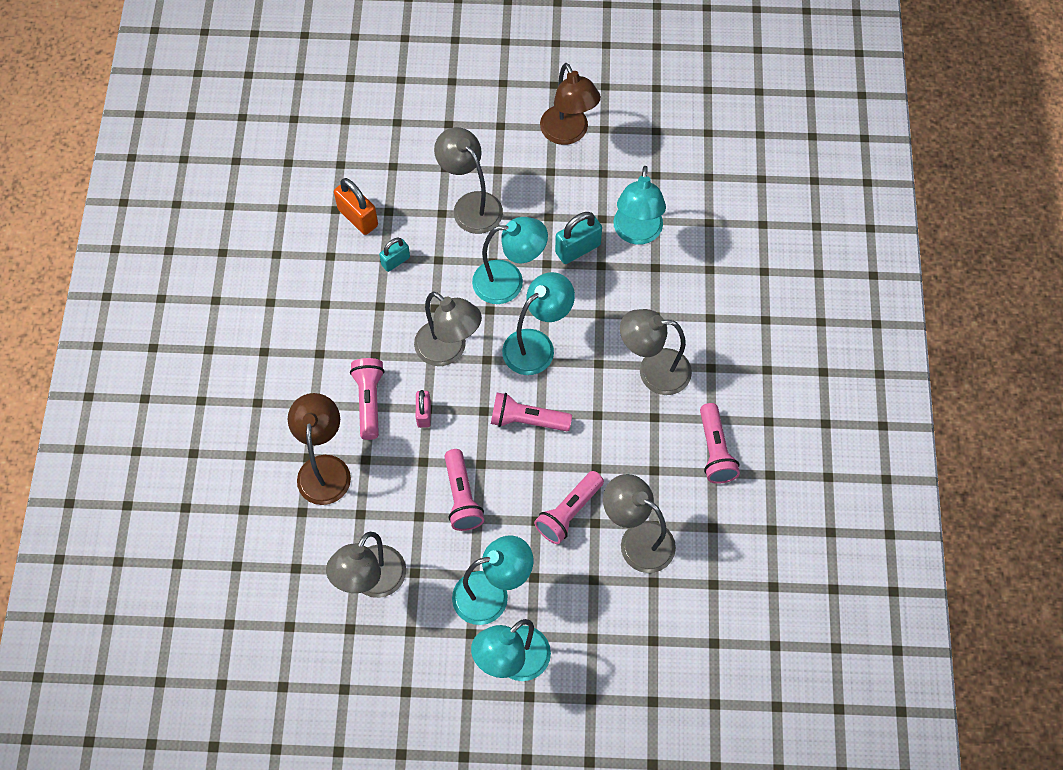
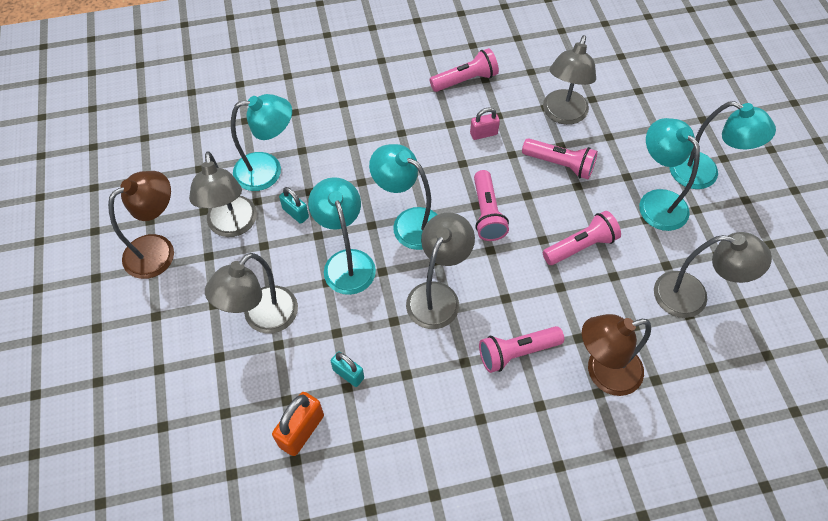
camera: 105 degrees left, 5 degrees down
pink padlock [416,390,431,428] -> pink padlock moved to [470,107,500,140]
turquoise padlock [555,212,602,264] -> turquoise padlock [279,187,309,224], size x0.64
grey lamp [620,309,692,395] -> grey lamp moved to [189,151,257,237]

